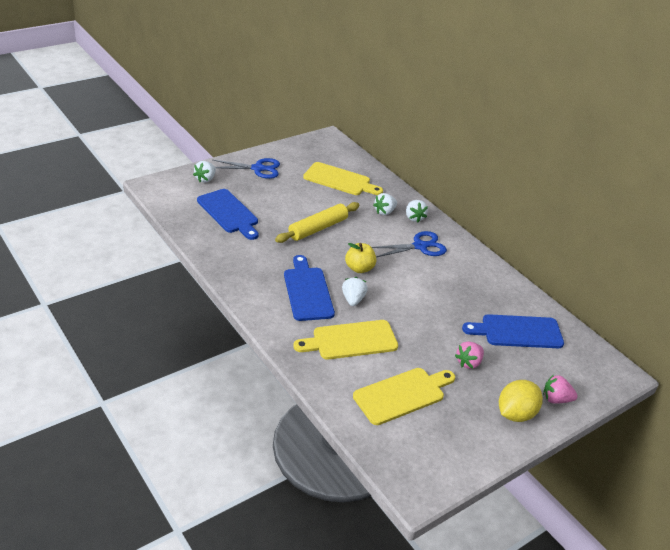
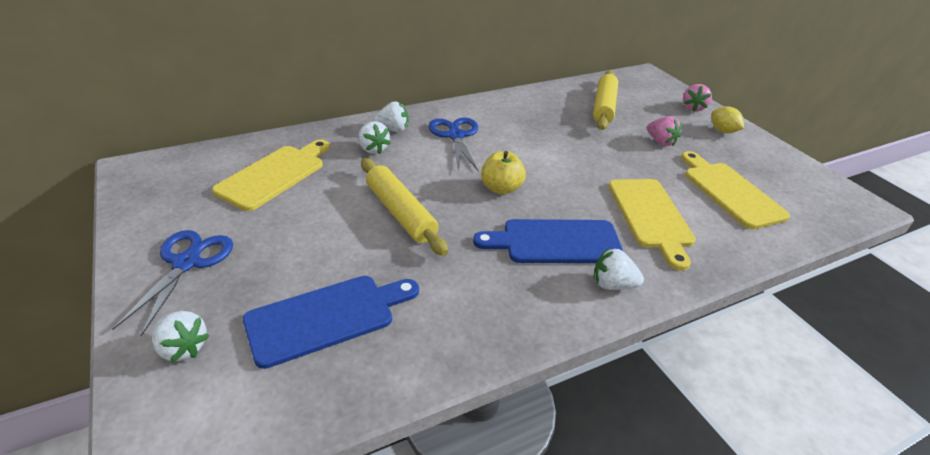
camera: 80 degrees left, 0 degrees up
white strawberry [342,277,368,306] -> white strawberry moved to [594,248,644,290]
blue cutting board [462,314,564,348] -> yellow rolling pin [593,71,618,130]
yellow lemon [499,380,543,422] -> yellow lemon [711,106,744,133], size x0.66

